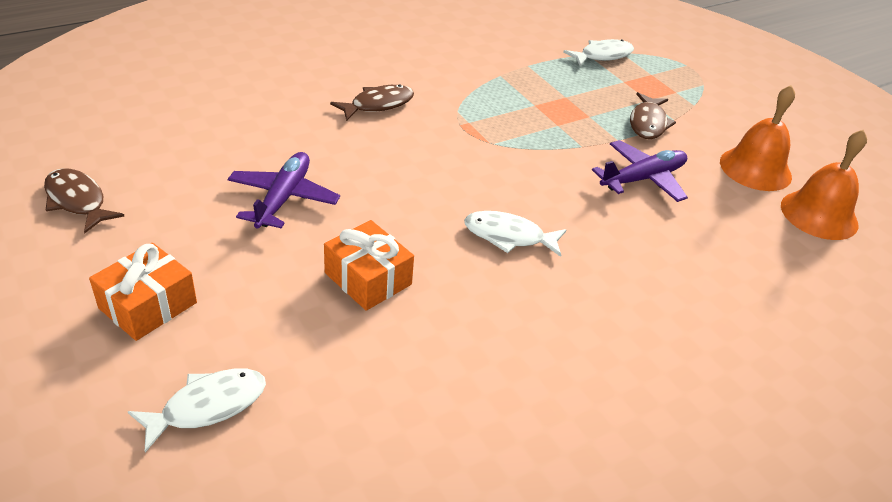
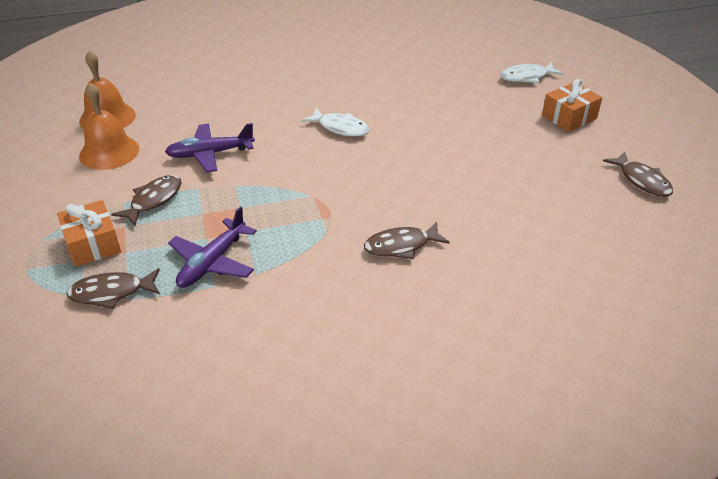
camera: 160 degrees left, 0 degrees up
purple plane [228,152,340,229] -> purple plane moved to [168,206,257,288]
orange gift [324,220,414,311] -> orange gift moved to [57,200,121,267]
white fish [563,39,634,66] -> brown fish [66,268,160,309]

